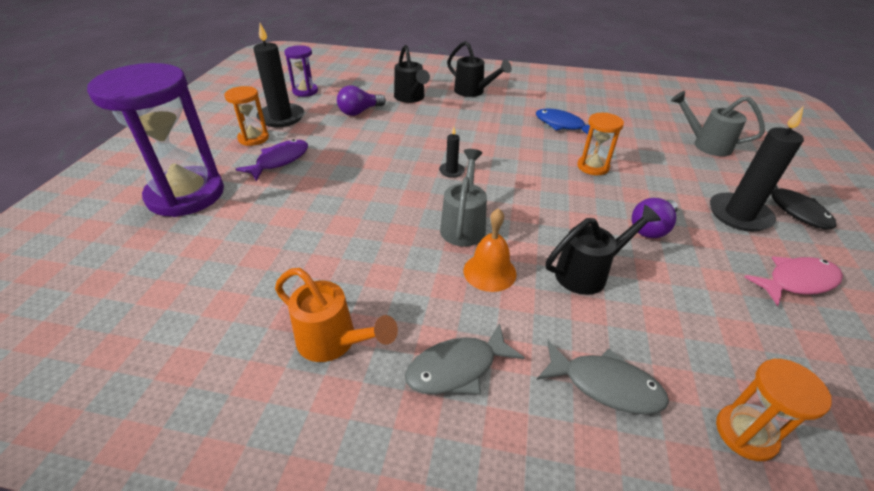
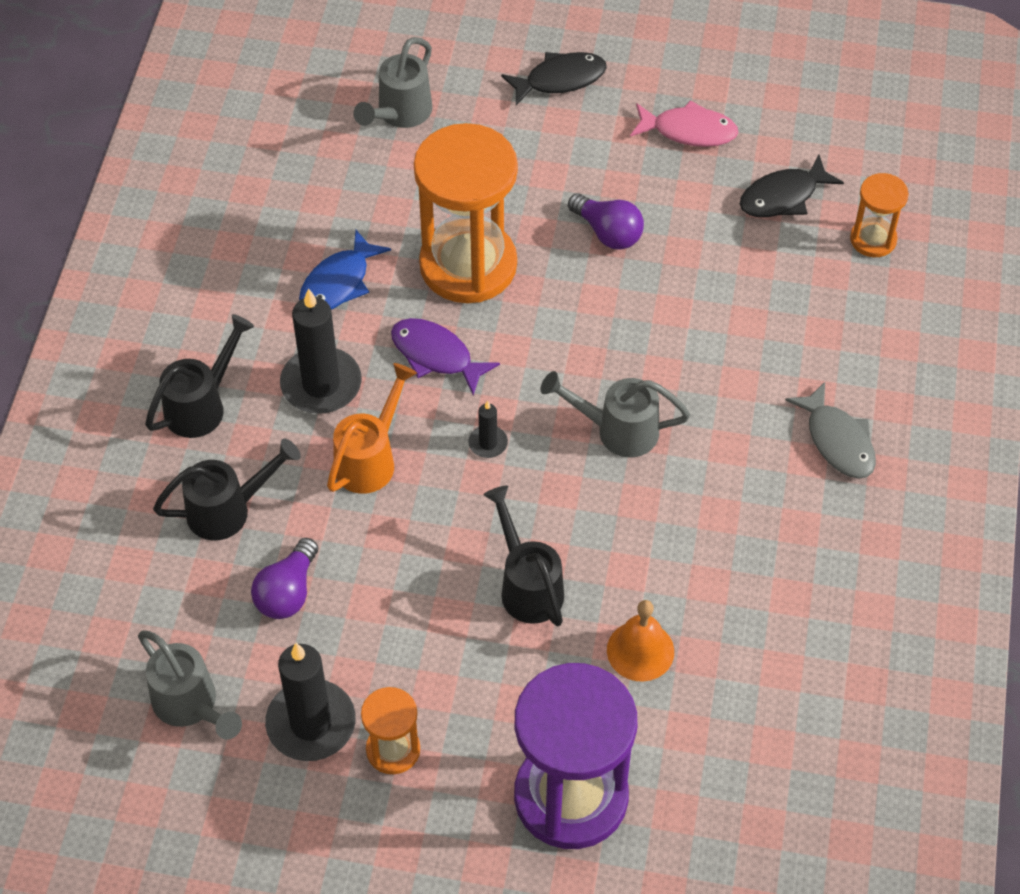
camera: 90 degrees left, 15 degrees up
purple fish [236,139,308,181] -> purple fish moved to [391,318,500,395]
orange watering can [275,268,398,362] -> orange watering can moved to [327,363,417,494]
purple hourglass [284,45,318,97] -> grey watering can [138,630,242,740]
purple light bulb [337,85,386,116] -> purple light bulb turned 60 degrees clockwise [251,538,318,619]
orange bell [463,208,516,292] -> orange bell moved to [607,600,674,682]
grey fish [537,341,669,414] -> none
black watering can [546,205,661,295] -> black watering can moved to [483,485,564,626]
orange hourglass [577,113,624,175] -> orange hourglass [414,123,518,303], size x2.08
black candle [710,106,804,232] -> black candle moved to [280,288,362,414]
pink fish [744,256,843,306] -> pink fish turned 120 degrees clockwise [630,100,739,147]
none -> black fish [740,155,844,217]

